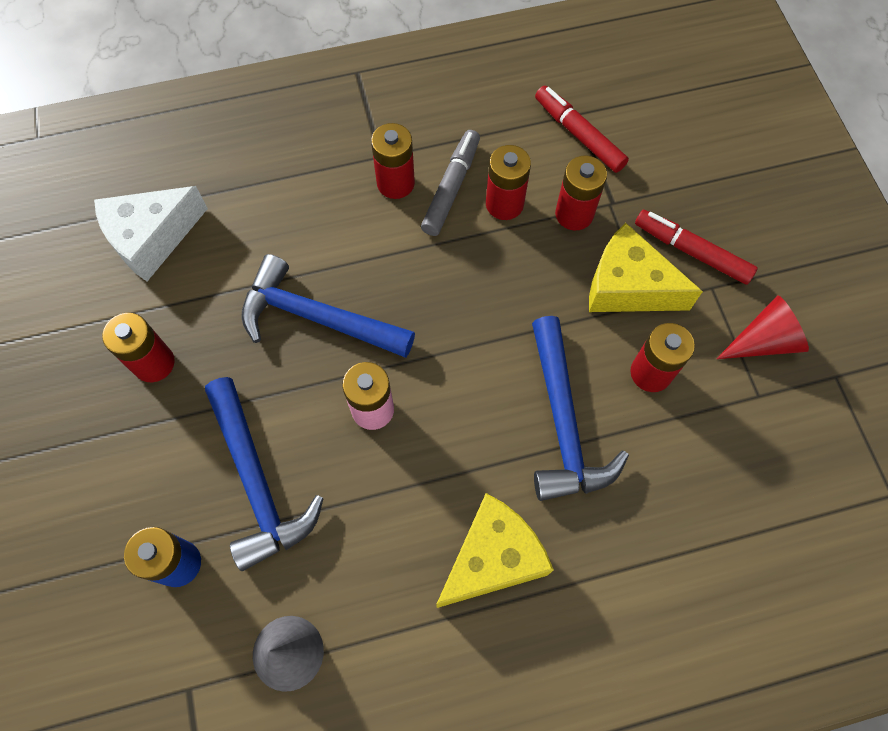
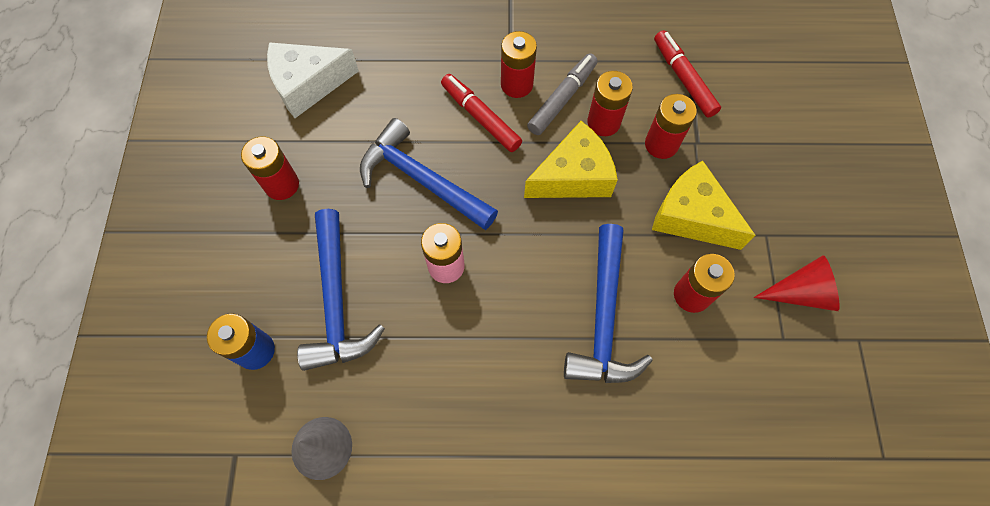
camera: 15 degrees right, 0 degrees up
yellow cheese [436,493,554,608] -> yellow cheese moved to [524,121,618,198]
red marker [635,210,758,285] -> red marker moved to [441,74,522,152]

